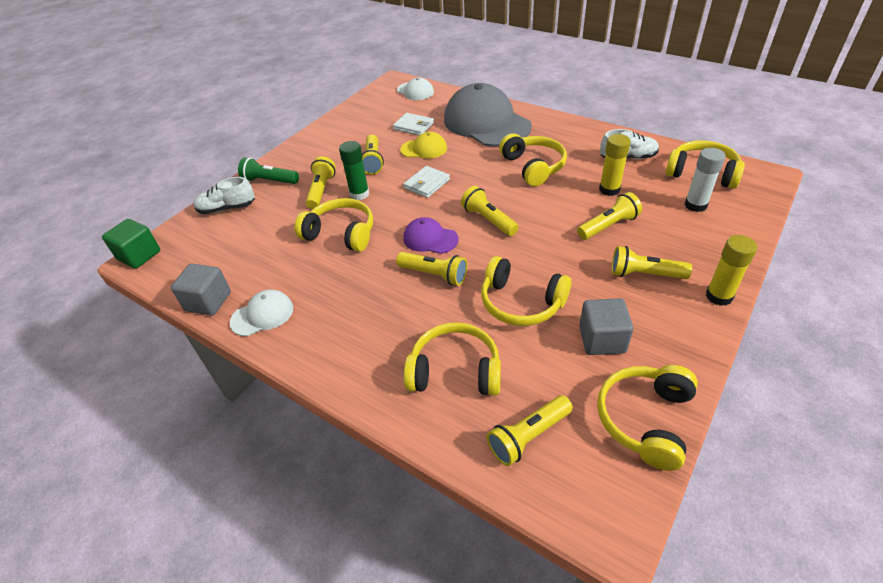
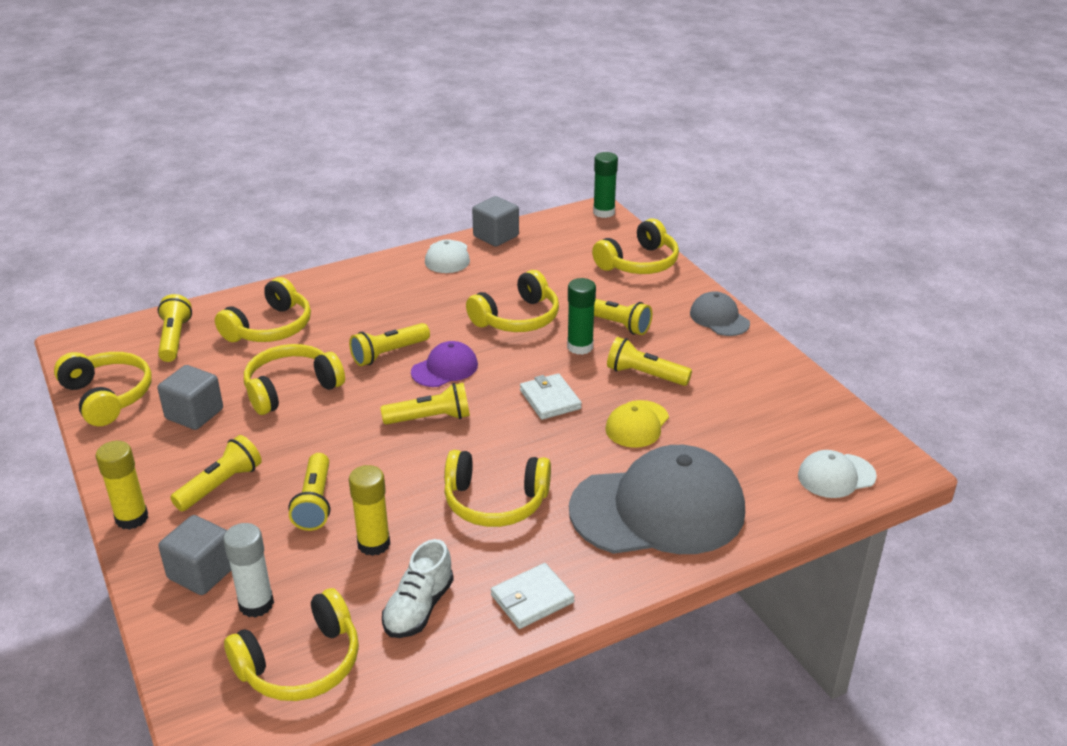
camera: 115 degrees right, 10 degrees down
green cube [102,219,160,269] -> green glue stick [593,152,618,218]
white shoe [193,177,255,214] -> yellow headphones [592,219,679,274]
green flashlight [238,157,299,184] -> none
white wallet [393,113,434,135] -> white wallet moved to [491,563,575,629]
none -> grey cube [158,515,231,595]
none -> grey cap [690,291,750,336]

